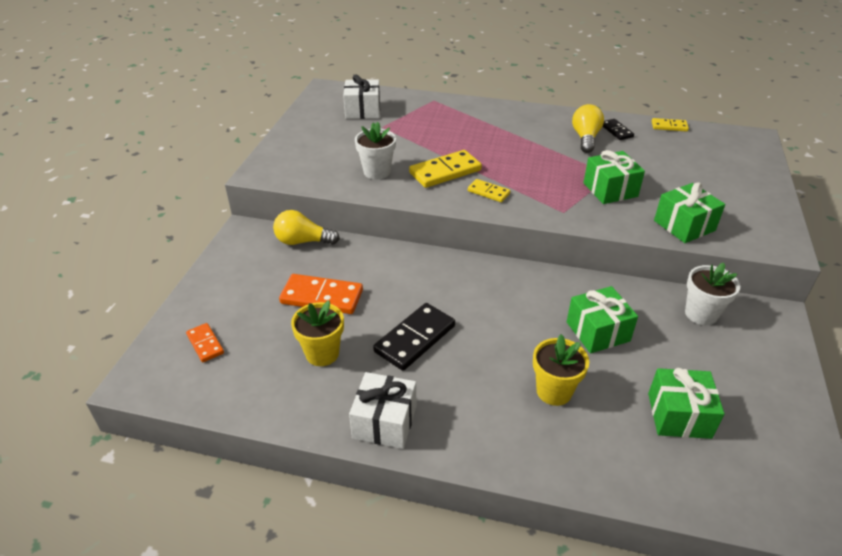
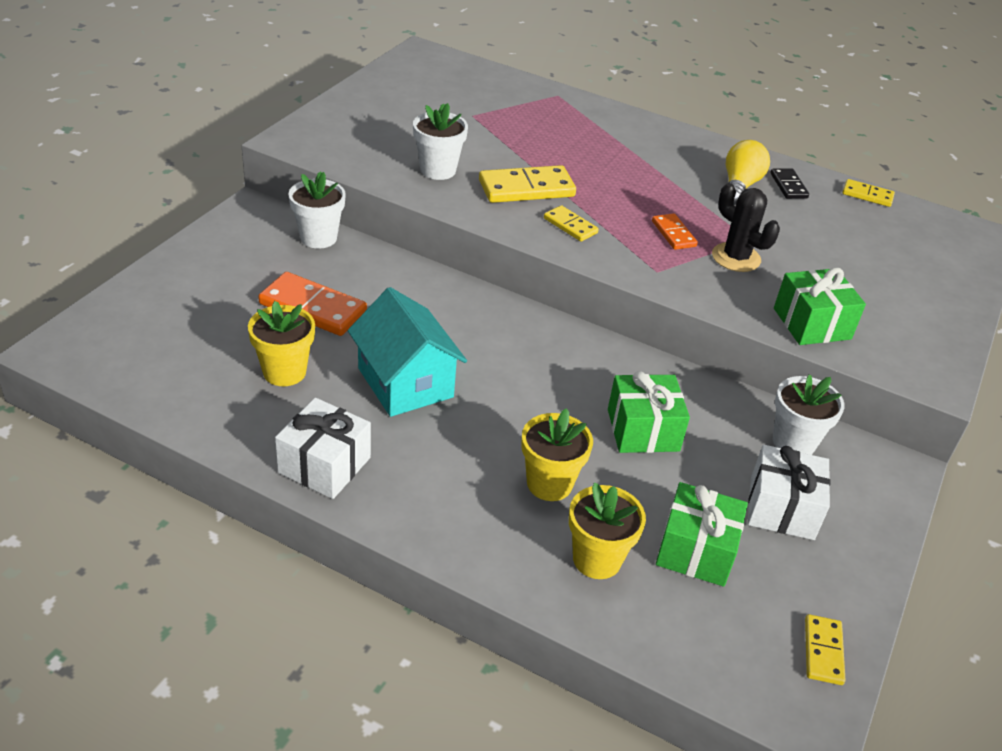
camera: 10 degrees right, 0 degrees up
orange domino [186,323,224,362] -> orange domino moved to [652,213,698,250]
yellow light bulb [273,210,340,245] -> white flower pot [288,172,346,249]
white gift [343,75,380,119] -> white gift moved to [748,445,830,540]
black domino [373,303,455,371] -> turquoise house [348,287,467,417]
green gift [583,150,645,204] -> black cactus [712,183,780,272]
none -> yellow flower pot [569,482,646,579]
none -> yellow domino [805,614,846,685]

